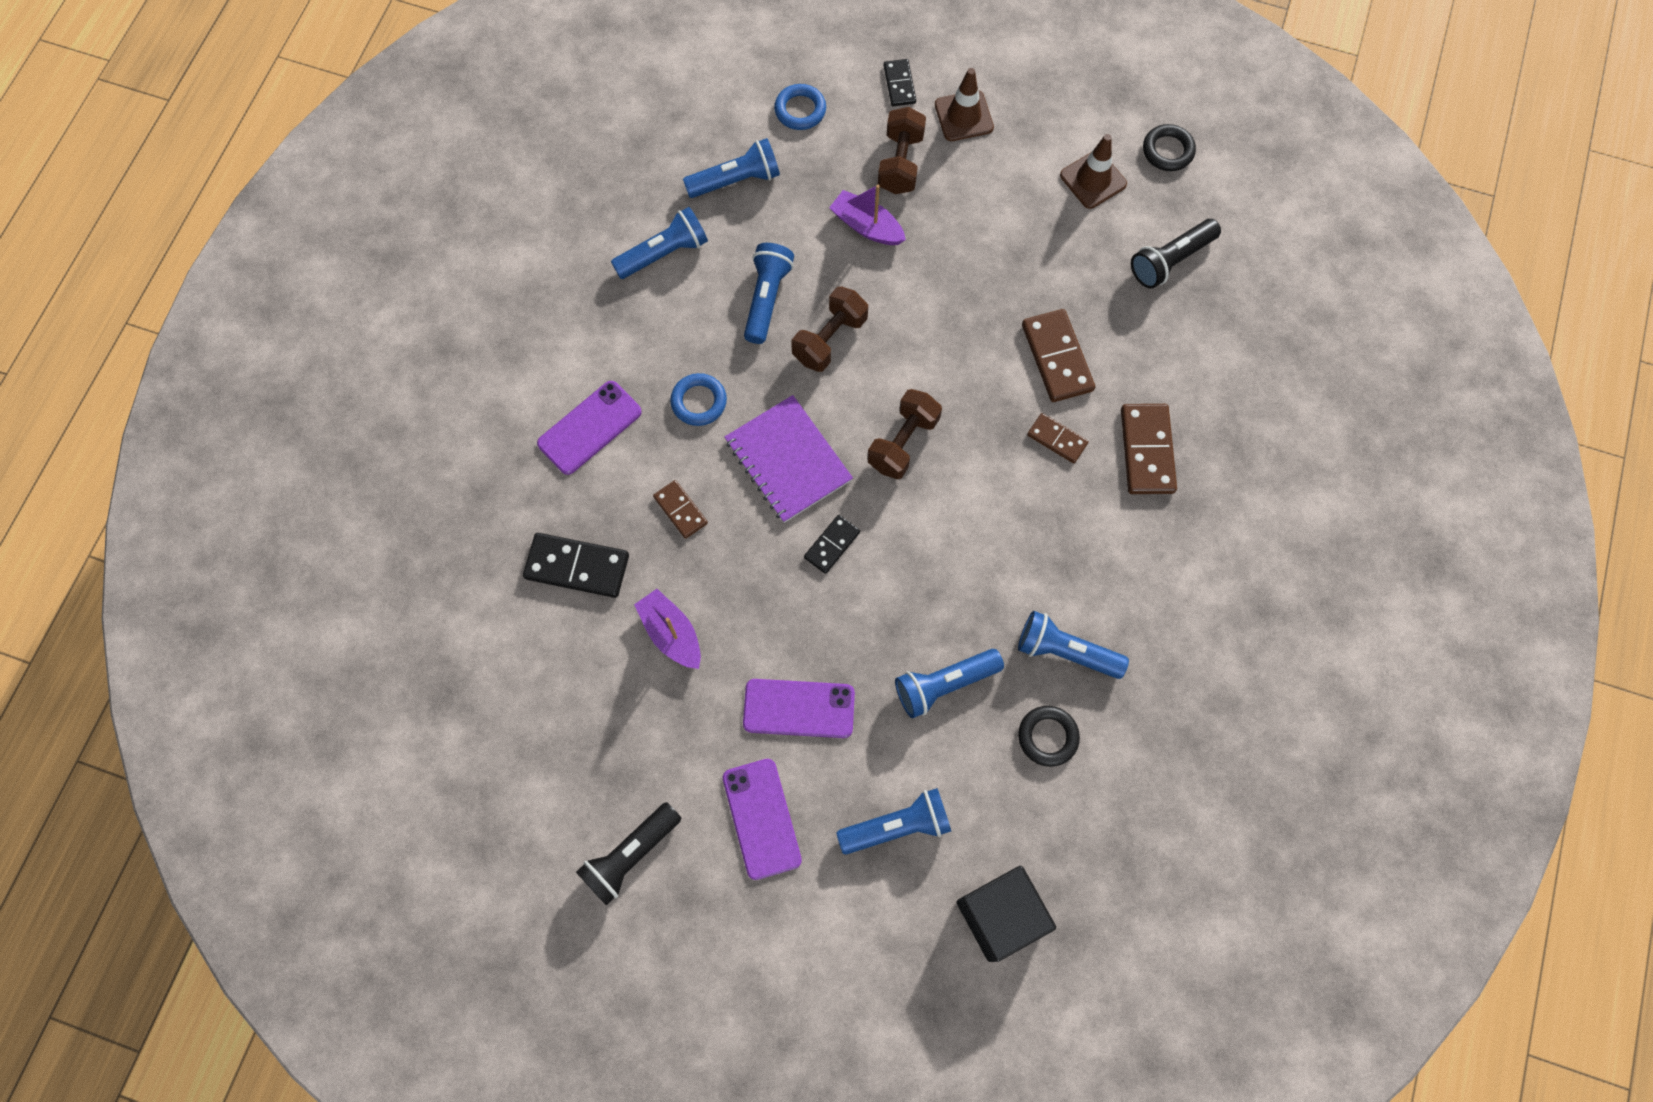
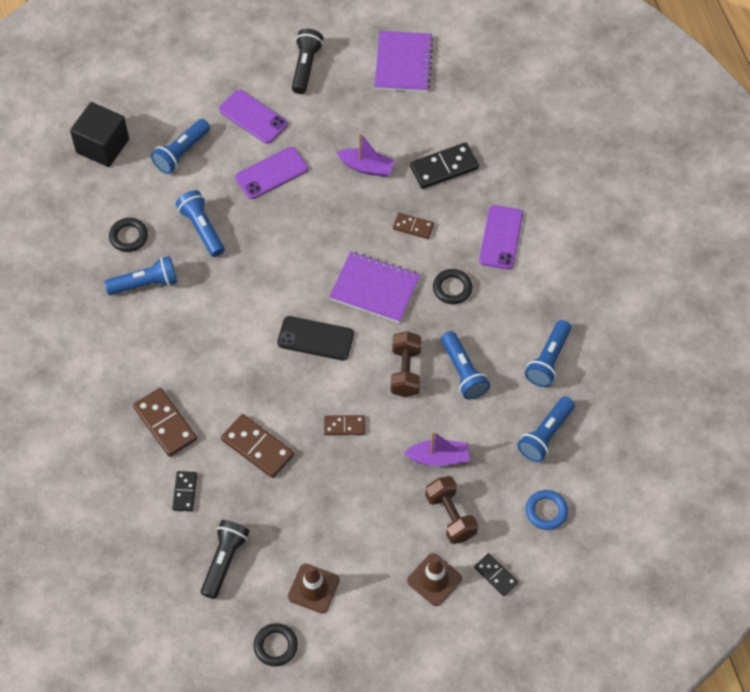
camera: 145 degrees right, 10 degrees down
blue ring [670,373,727,426] -> black ring [433,269,472,304]
black domino [804,515,860,574] -> black domino moved to [172,471,197,511]
brown dumbbell [867,389,942,479] -> black phone [277,316,354,361]
blue flashlight [895,649,1004,718] -> blue flashlight turned 60 degrees counterclockwise [176,190,224,257]
brown domino [1027,413,1088,463] -> brown domino moved to [324,415,365,435]
none -> purple notebook [375,31,434,92]

